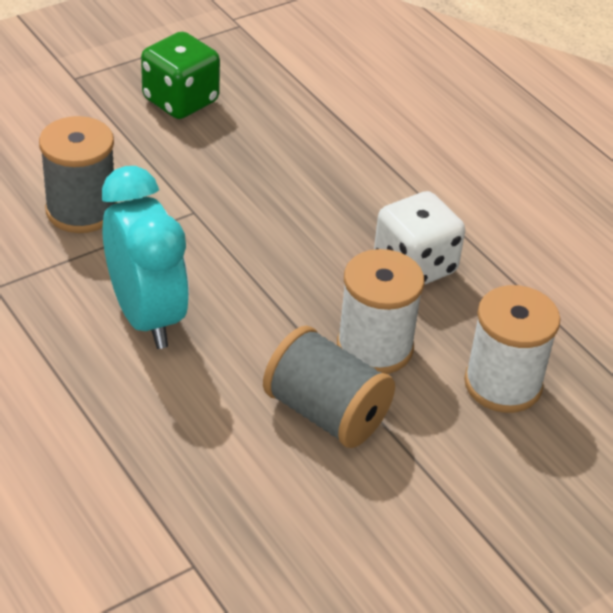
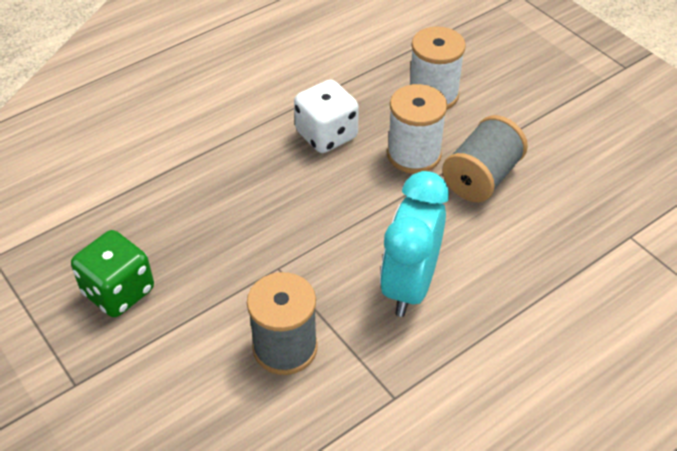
camera: 90 degrees left, 5 degrees up
turquoise clock [102,166,189,349] -> turquoise clock turned 45 degrees counterclockwise [380,171,449,317]

